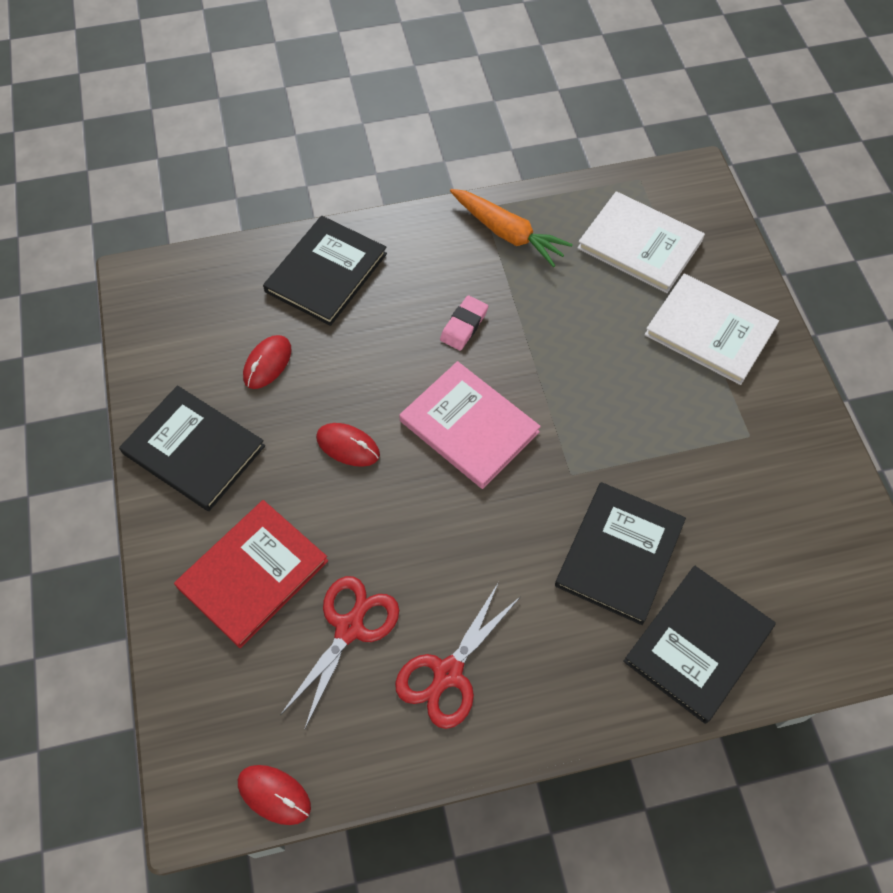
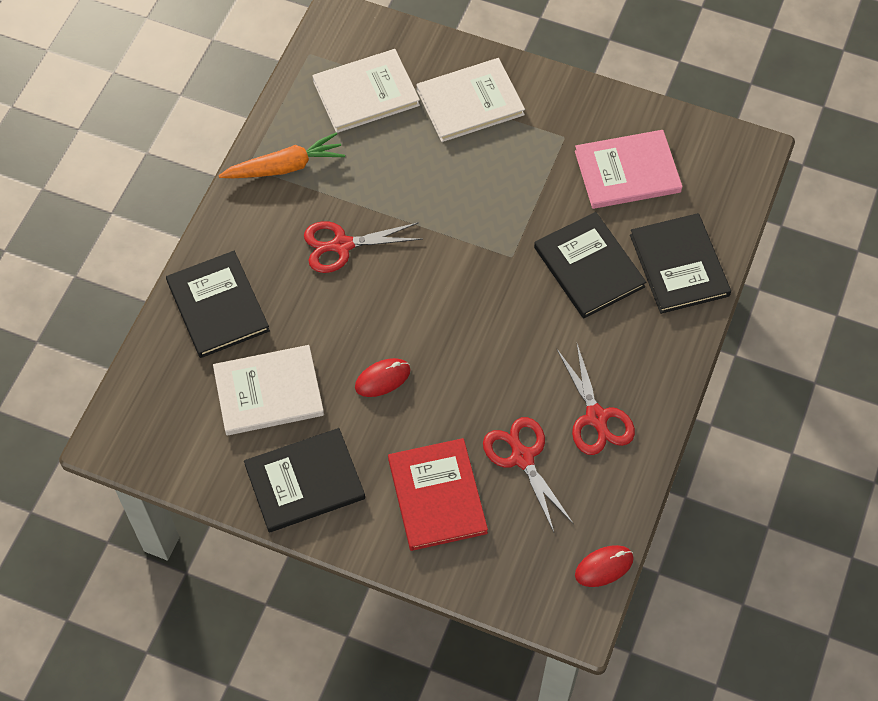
camera: 55 degrees left, 0 degrees up
red mouse [243,335,292,389] -> white book [213,345,324,435]
pink book [399,361,541,489] -> pink book moved to [575,130,683,209]
pink eraser [440,296,488,350] -> red scissors [304,221,422,273]

